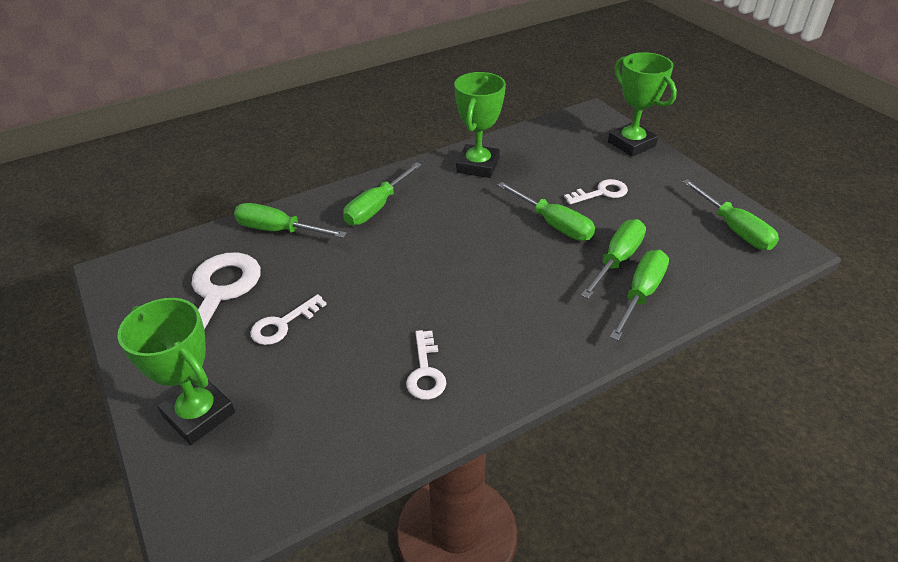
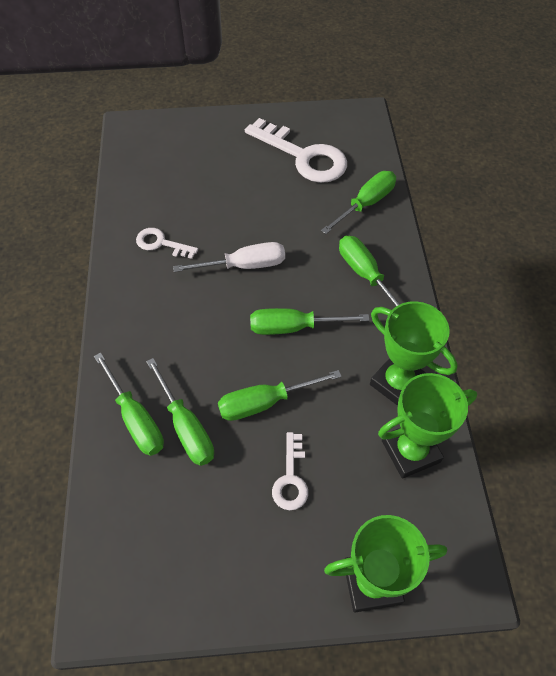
camera: 115 degrees right, 15 degrees up
green trophy [117,298,235,445] -> green trophy moved to [378,373,477,479]
white key [250,294,327,345] -> none
green screwdriver [682,179,779,250] -> green screwdriver moved to [250,308,370,335]
none -> white screwdriver [173,242,285,272]

